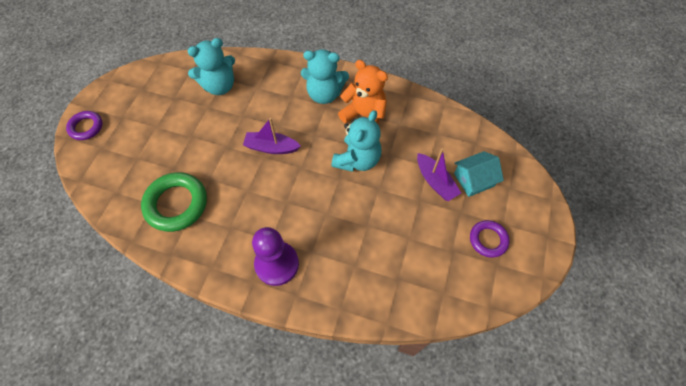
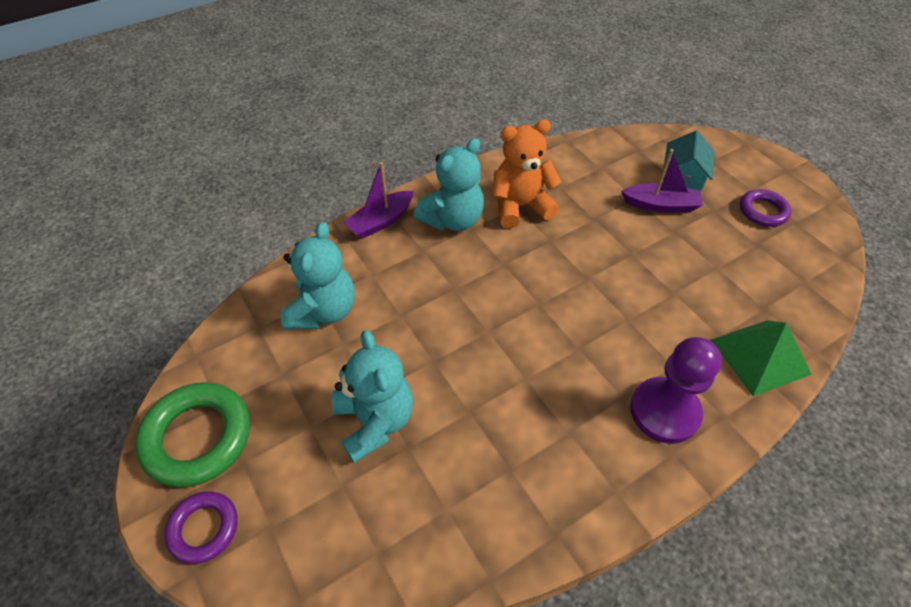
camera: 50 degrees left, 10 degrees down
green ring [141,172,207,232] -> green ring moved to [135,382,250,487]
purple boat [243,118,301,154] -> purple boat moved to [343,162,414,239]
turquoise teddy bear [331,110,381,172] -> turquoise teddy bear moved to [332,330,413,463]
none -> green pyramid [711,320,812,396]

